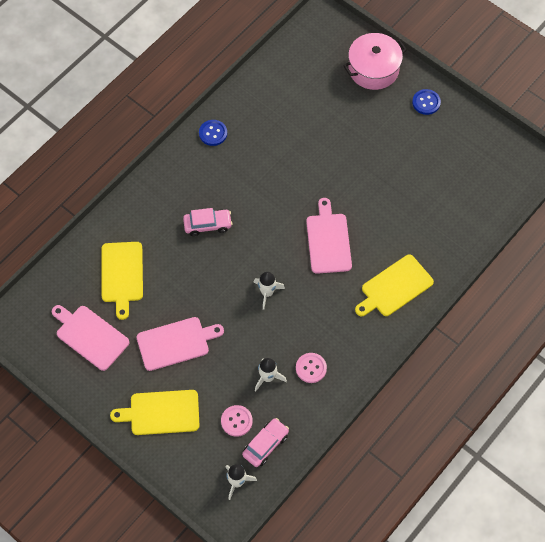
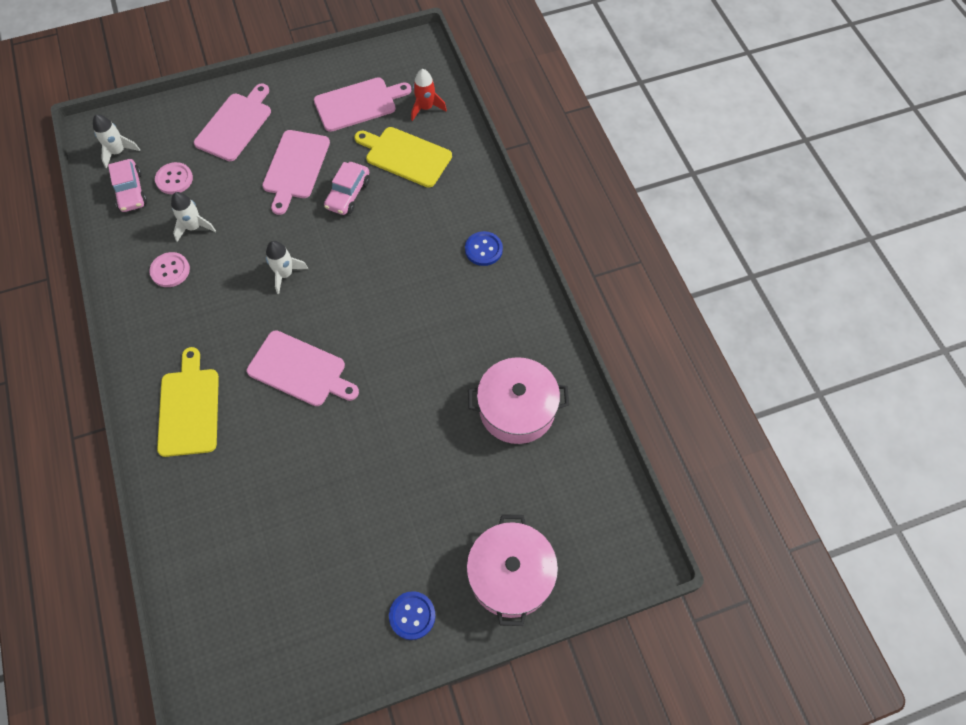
camera: 120 degrees right, 0 degrees up
yellow cutting board [110,390,200,435] -> pink cutting board [194,83,271,161]
pink car [183,208,232,236] -> pink car moved to [324,162,370,215]
blue button [199,120,227,146] -> blue button moved to [465,231,503,266]
none -> red rocket [411,69,447,121]
none -> pink pot [468,357,569,444]

